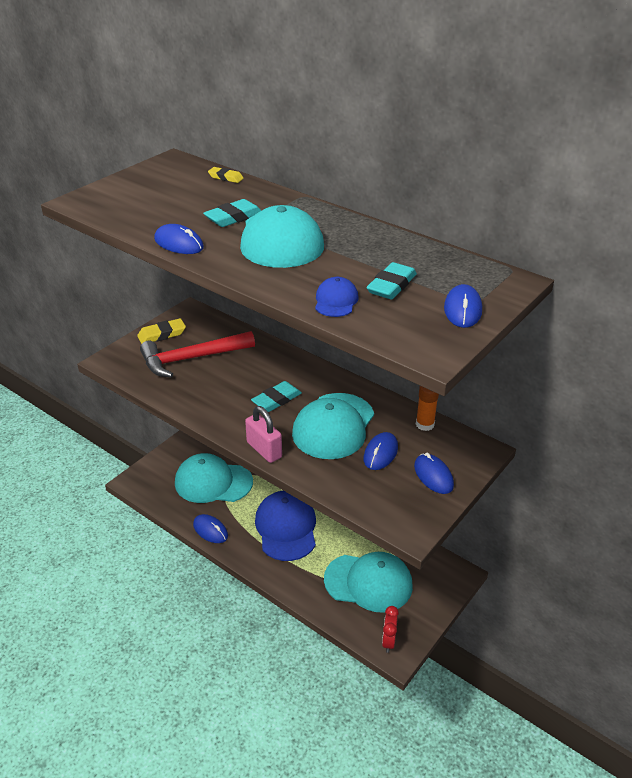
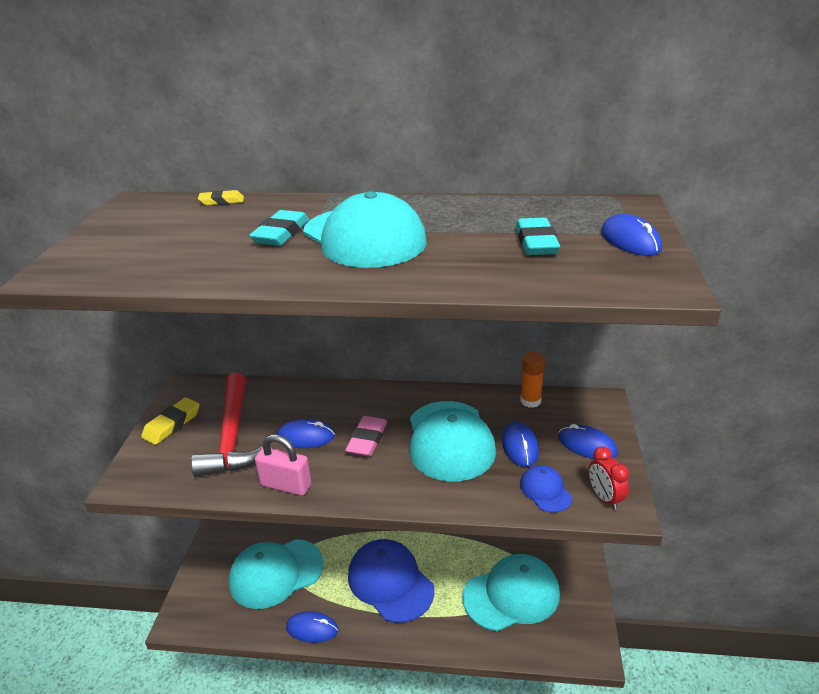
camera: 30 degrees left, 5 degrees down
red hammer [140,331,255,378] -> red hammer turned 45 degrees counterclockwise [191,372,263,477]
blue mouse [154,224,204,254] -> blue mouse moved to [277,419,335,448]
pink padlock [245,406,282,463] -> pink padlock moved to [255,434,311,496]
turquoise eraser [251,381,302,412] -> pink eraser [345,416,387,456]
blue cap [315,277,358,317] -> blue cap moved to [520,465,572,512]
red clock [382,606,399,653] -> red clock moved to [589,447,629,510]

